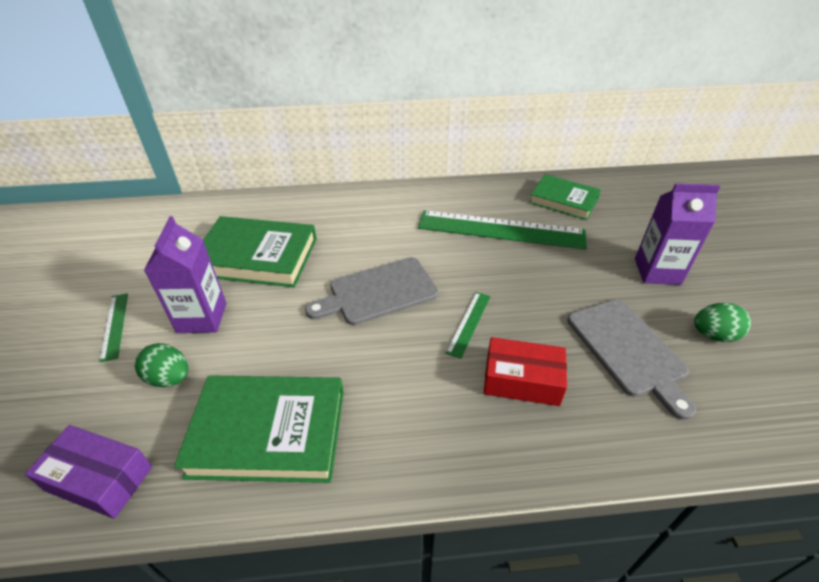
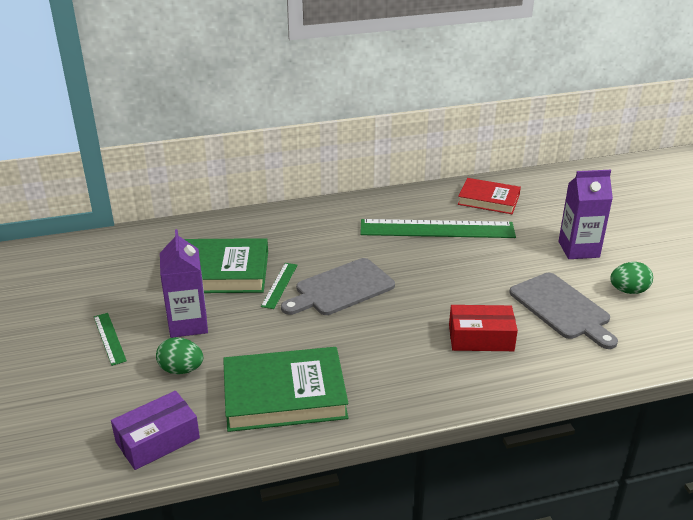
camera: 10 degrees left, 10 degrees down
purple box [25,425,152,519] -> purple box turned 45 degrees counterclockwise [111,391,200,470]
green ruler [445,292,491,359] -> green ruler moved to [261,263,298,309]
green book [529,174,601,220] -> red book [458,178,521,214]

